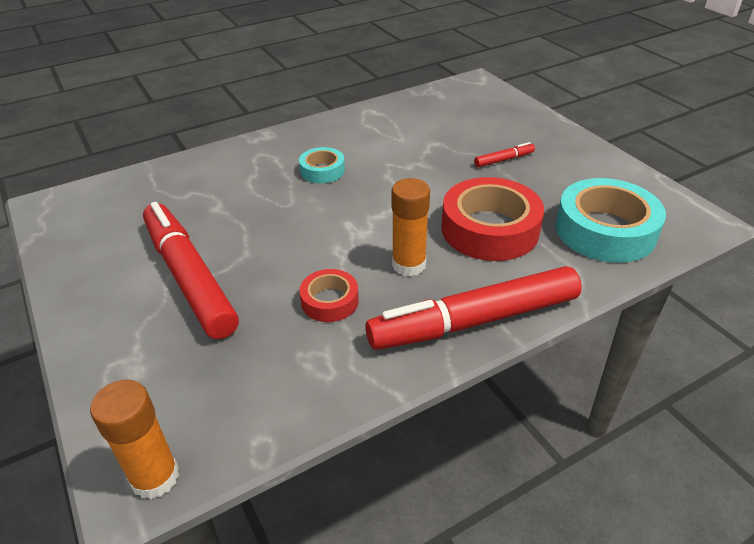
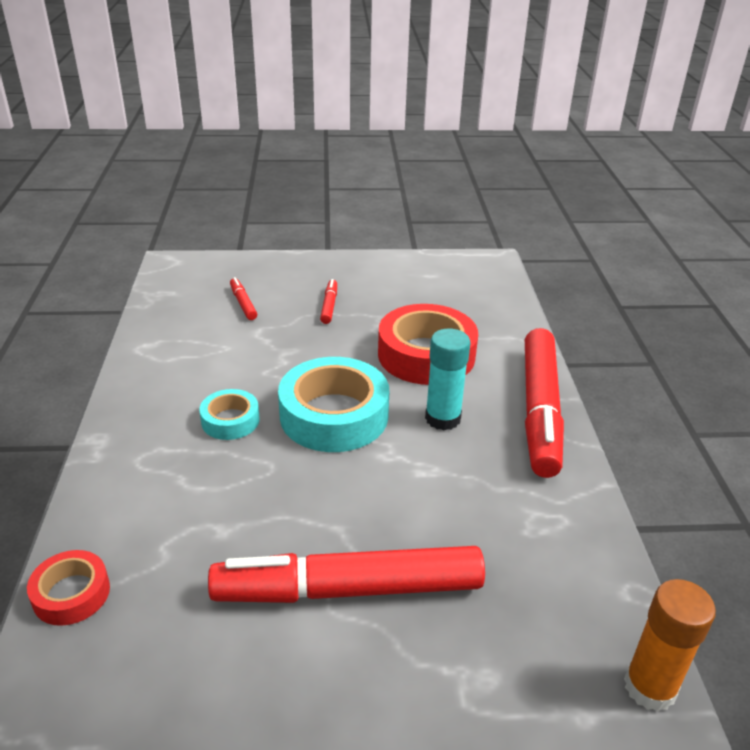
camera: 65 degrees left, 5 degrees down
red tape [299,269,359,322] -> red tape moved to [27,550,110,626]
orange glue stick [392,178,430,276] -> turquoise glue stick [425,328,470,430]
turquoise tape [555,178,666,263] -> turquoise tape moved to [278,357,389,452]
none -> red marker [230,277,257,320]

